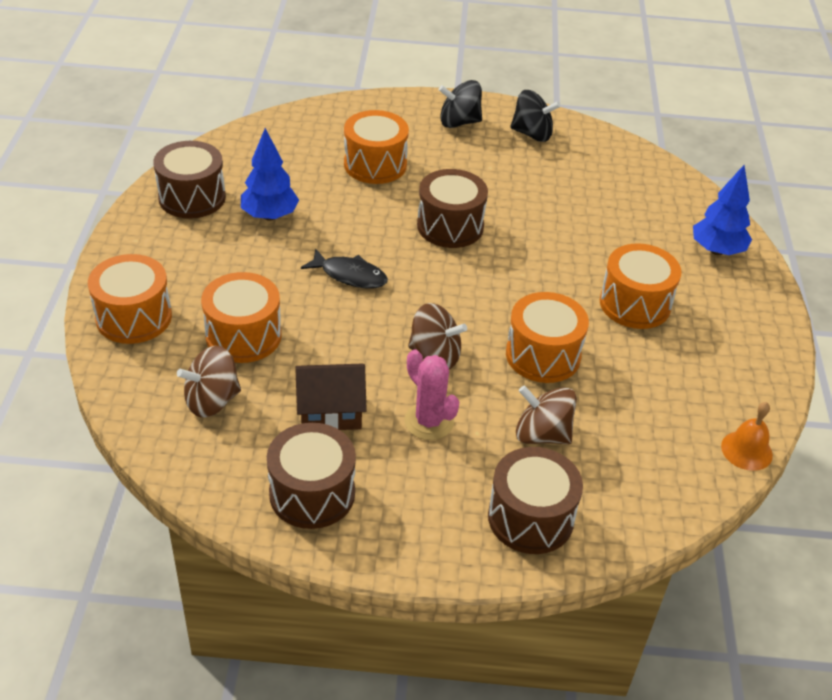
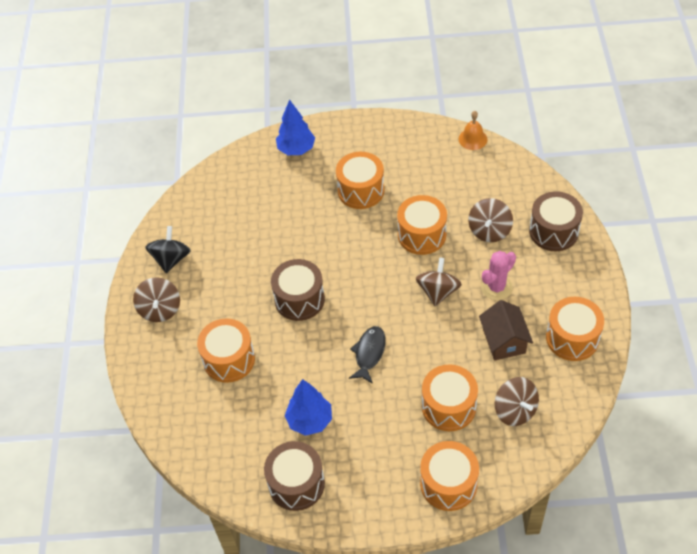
camera: 90 degrees left, 10 degrees up
brown drum [267,423,356,529] -> orange drum [546,297,604,361]
black spinning top [439,80,482,128] -> brown spinning top [133,277,180,322]

